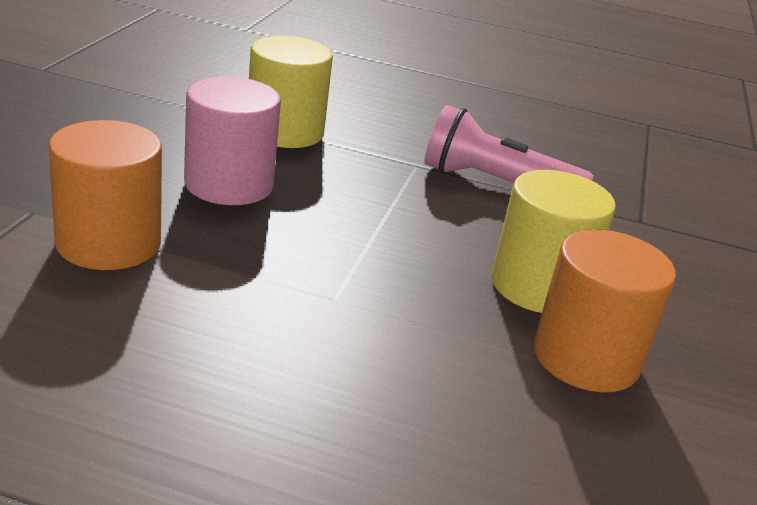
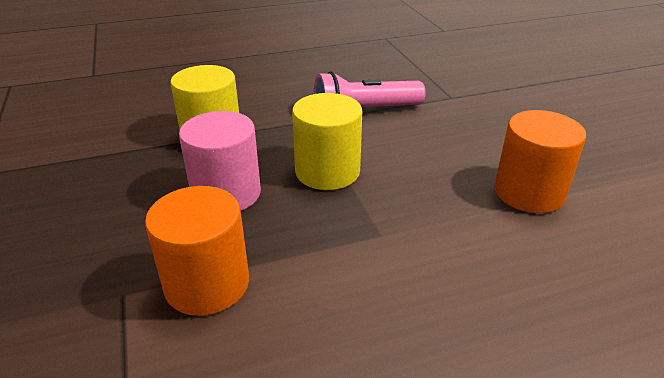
camera: 30 degrees left, 5 degrees up
yellow cylinder [492,170,616,313] -> yellow cylinder moved to [292,93,362,190]

